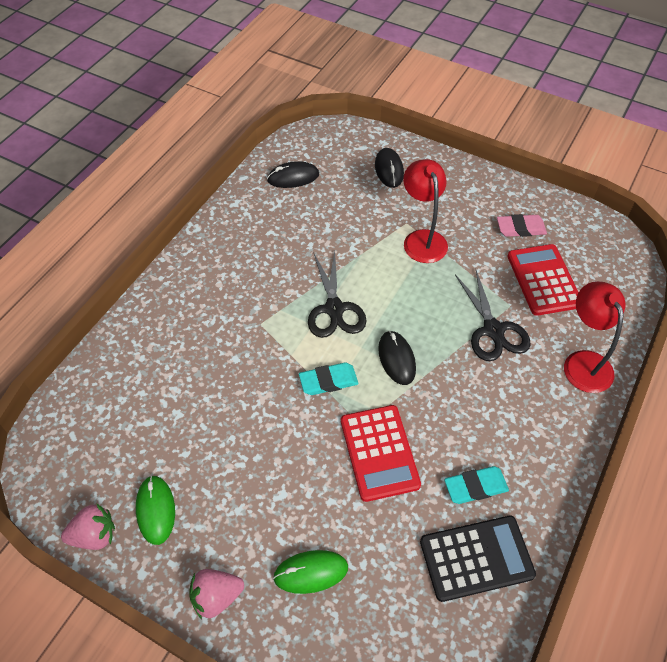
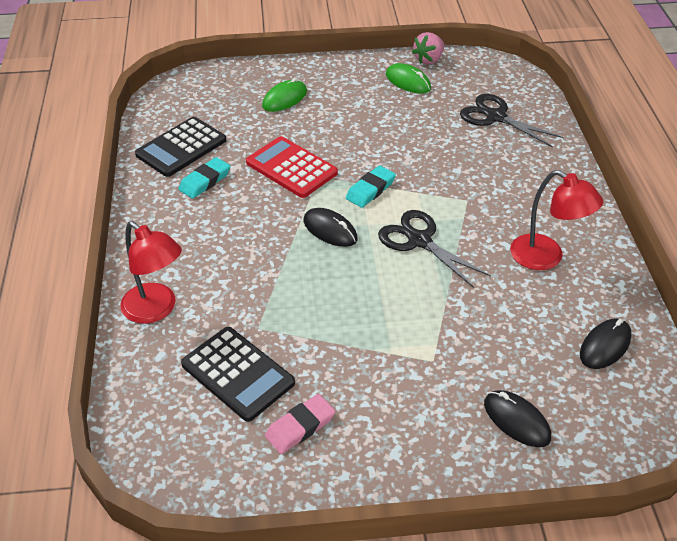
camera: 145 degrees right, 10 degrees down
pink strawberry [190,569,244,619] -> none
red lamp [403,159,448,263] -> red lamp moved to [510,170,603,270]
black scissors [455,270,531,361] -> black scissors moved to [460,94,564,147]
red calculator [507,244,579,316] -> black calculator [181,327,295,422]

